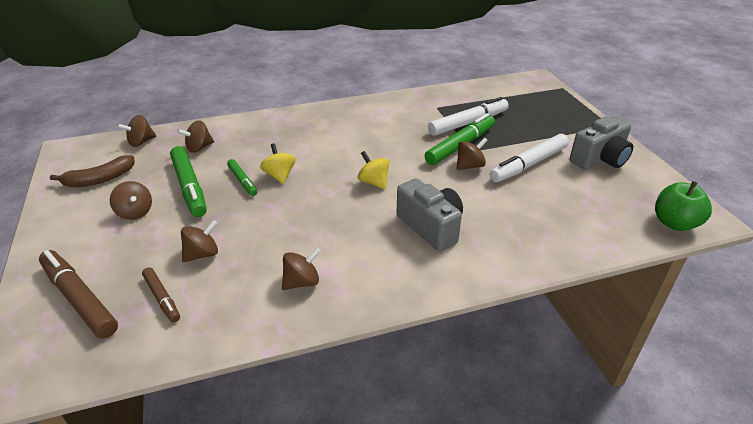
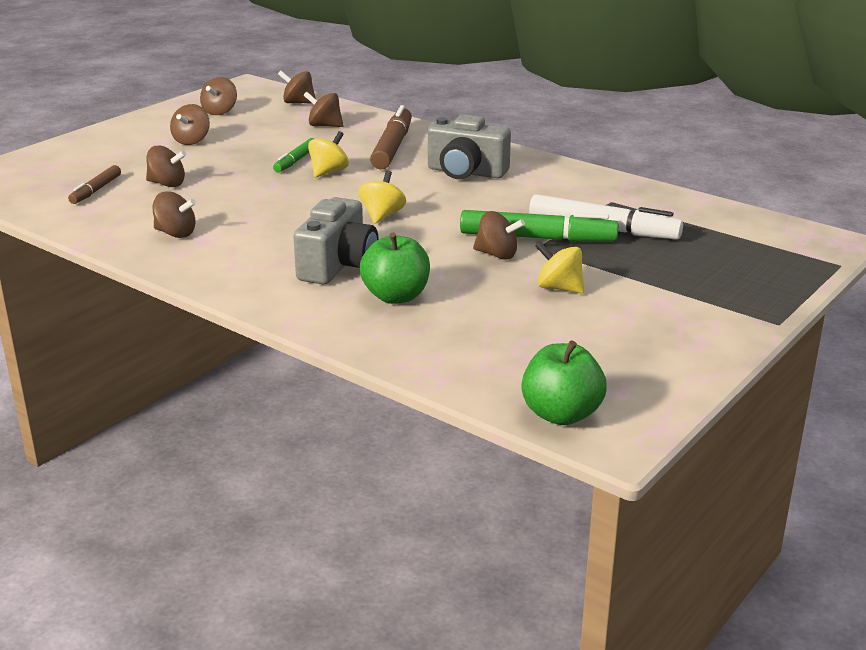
camera: 55 degrees right, 10 degrees down
brown marker [39,250,118,339] -> brown marker moved to [370,105,412,170]
brown banana [50,155,135,187] -> brown spinning top [200,77,237,115]
green marker [170,146,207,217] -> none
white marker [490,134,569,182] -> yellow spinning top [535,241,585,294]
grey camera [570,116,633,170] -> grey camera moved to [428,114,511,179]
none -> green apple [360,232,430,304]

